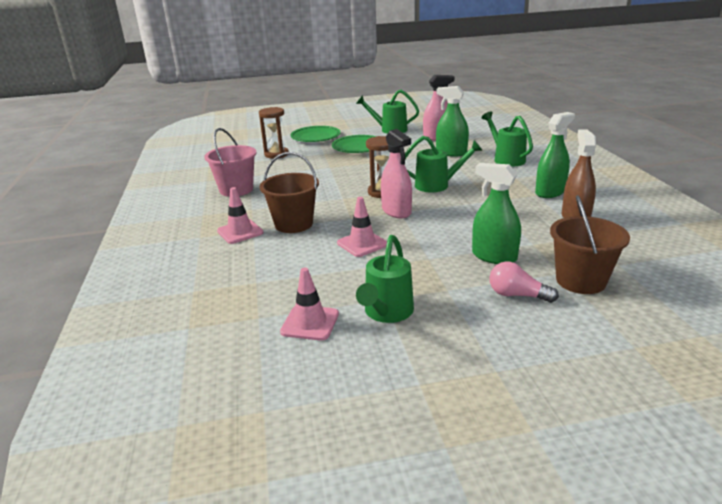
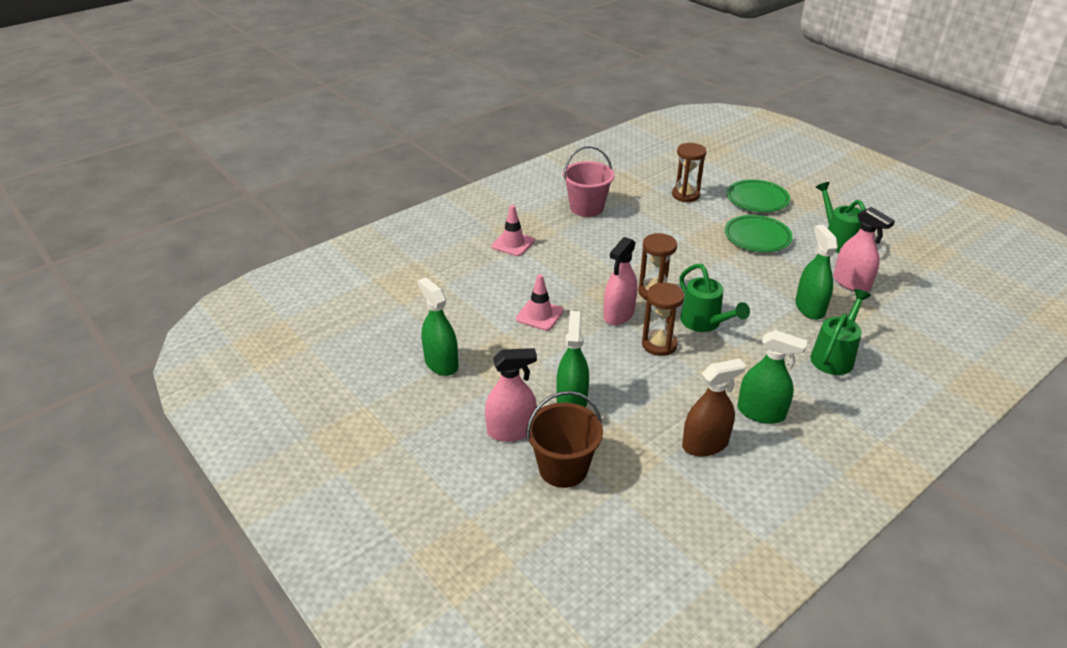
camera: 60 degrees right, 10 degrees up
brown bucket [260,152,319,233] -> none
pink traffic cone [280,268,339,341] -> none
green watering can [356,235,414,323] -> green spray bottle [418,277,458,376]
pink light bulb [489,261,559,303] -> pink spray bottle [485,348,537,442]
none -> brown hourglass [642,283,684,356]

